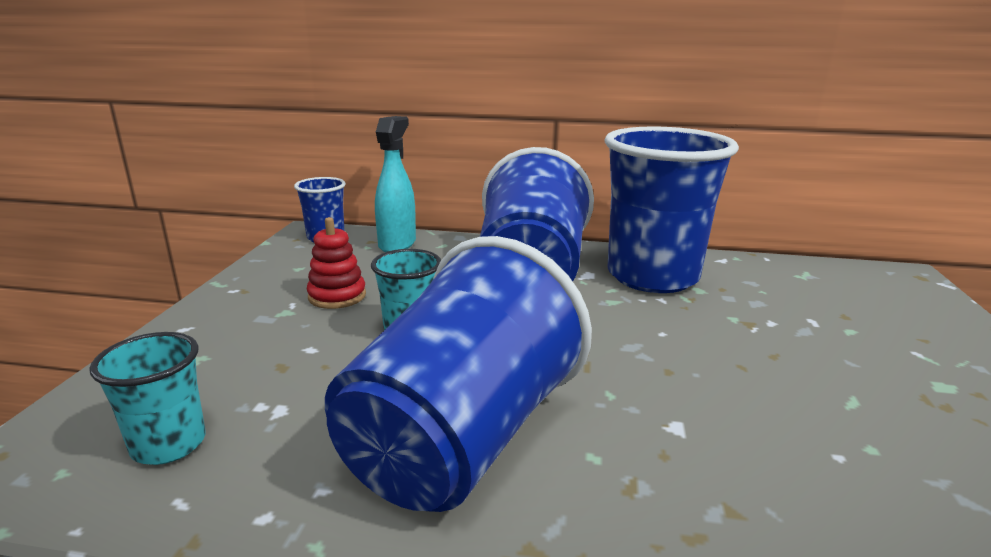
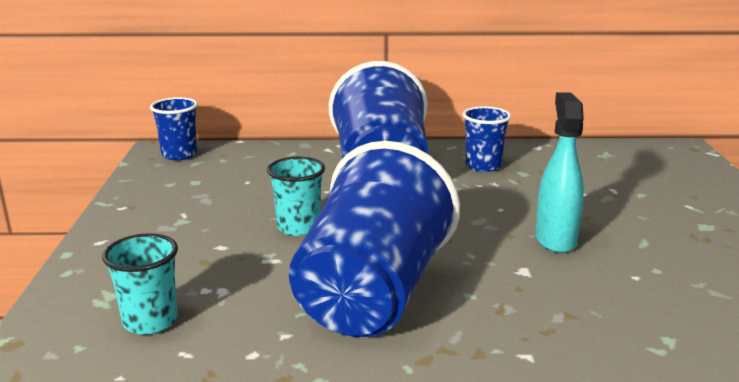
camera: 10 degrees left, 0 degrees up
red stacking toy [307,217,366,309] -> none
turquoise spray bottle [375,116,416,252] -> turquoise spray bottle moved to [535,92,584,253]
blue cup [605,126,739,293] -> blue cup [462,106,511,172], size x0.47

